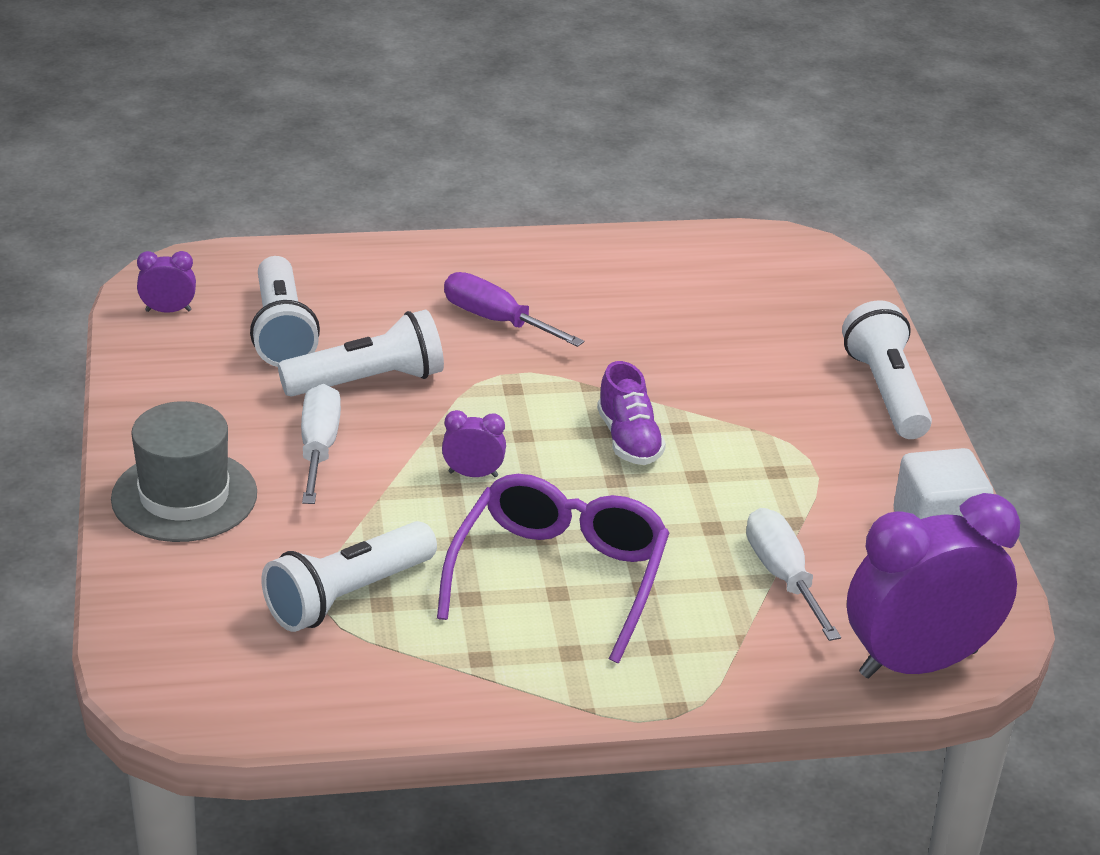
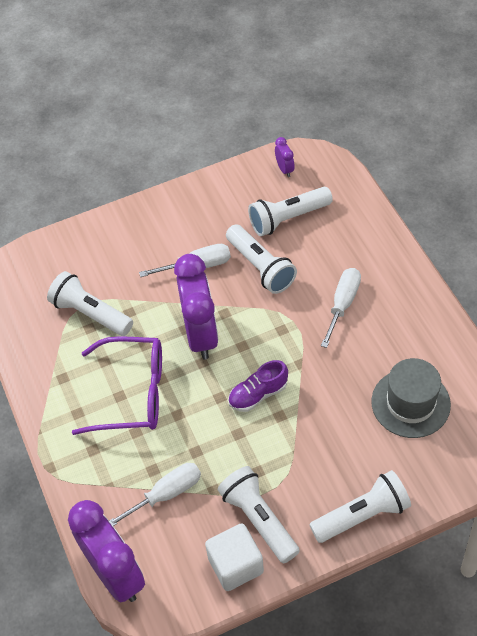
camera: 80 degrees right, 20 degrees up
grey hat [111,401,257,542] -> grey hat moved to [372,358,451,438]
purple clock [442,410,506,477] -> purple clock [174,254,218,360], size x2.40
purple screwdriver [444,272,584,347] -> white screwdriver [321,268,361,348]
none -> white flashlight [218,466,300,563]

